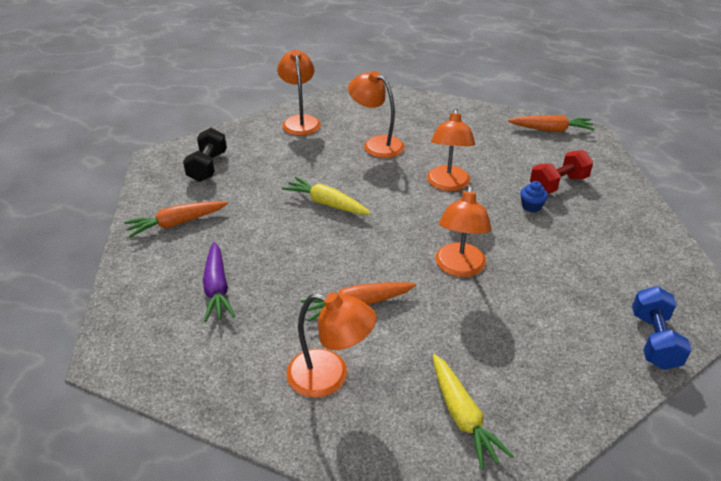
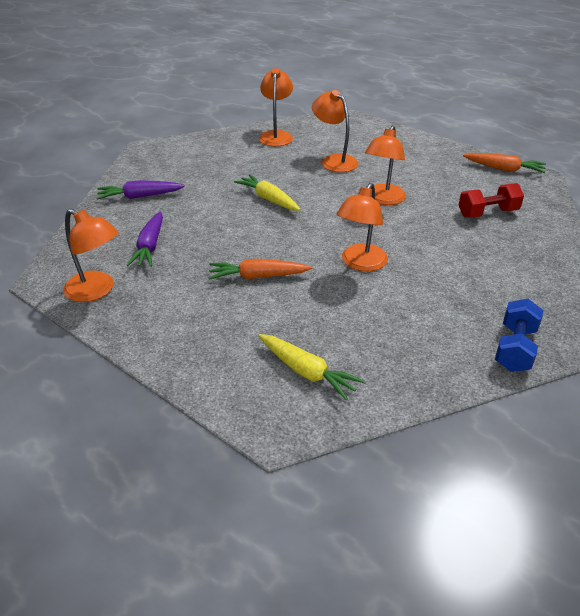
camera: 15 degrees right, 0 degrees up
orange carrot [124,201,228,237] -> purple carrot [97,180,185,200]
black dumbbell [183,128,227,182] -> none
orange lamp [287,292,376,398] -> orange lamp moved to [63,209,118,302]
yellow carrot [432,354,514,470] -> yellow carrot turned 45 degrees counterclockwise [258,334,364,400]
blue cupcake [520,181,548,212] -> none

